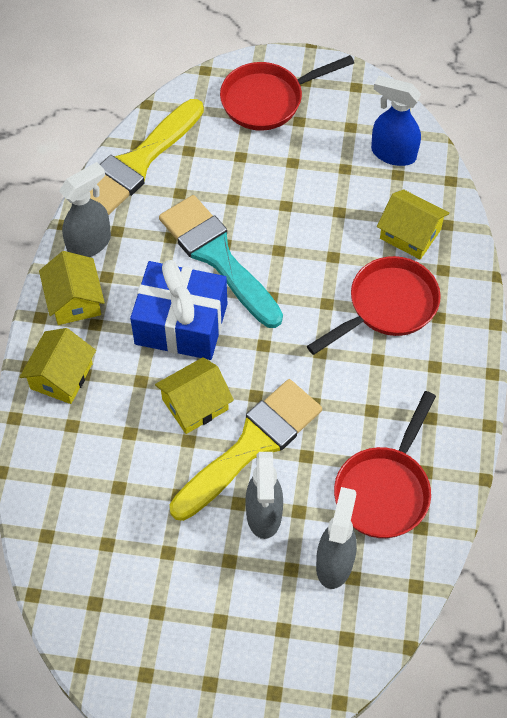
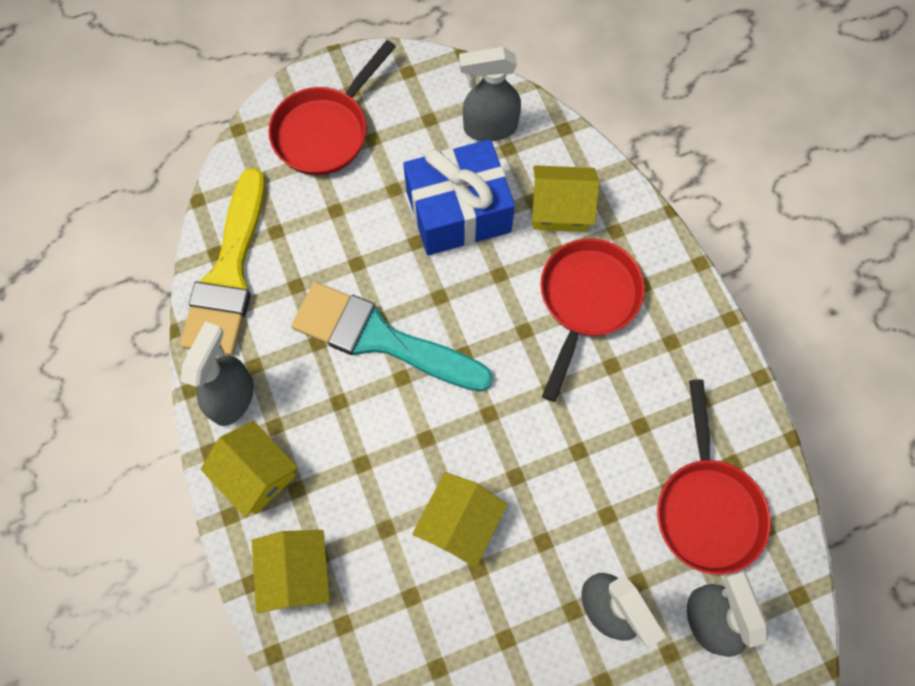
camera: 30 degrees left, 10 degrees up
blue gift [130,260,227,360] -> blue gift moved to [403,139,515,255]
yellow brush [170,379,322,521] -> none
blue spray bottle [371,76,421,166] -> grey spray bottle [459,46,521,141]

